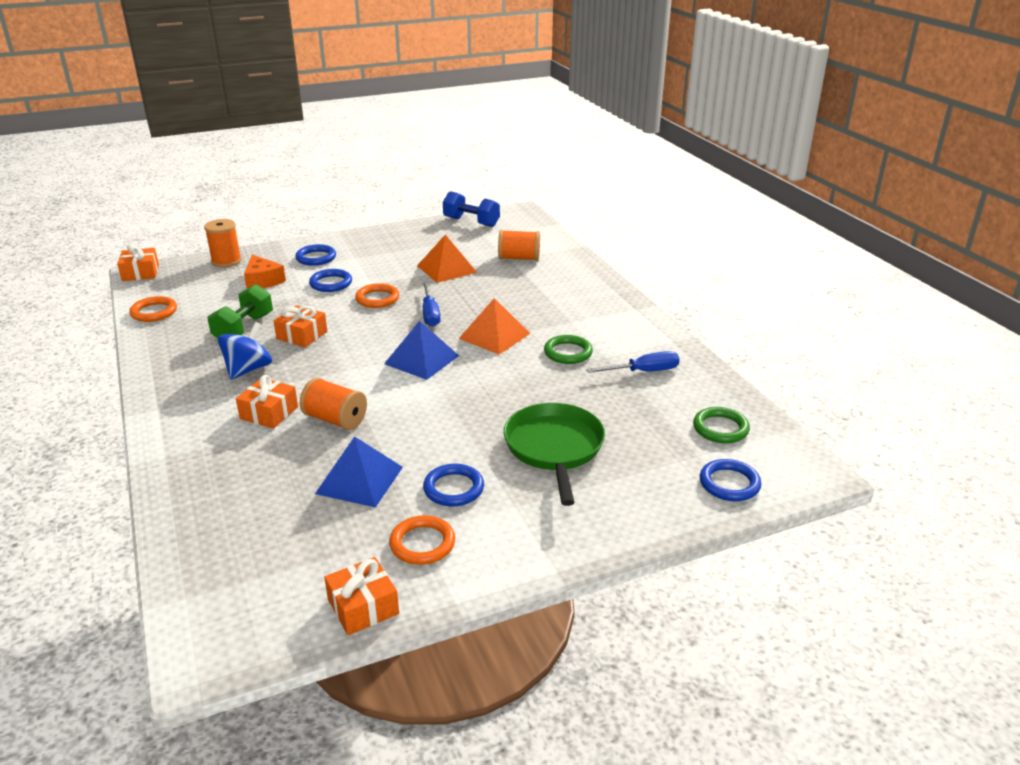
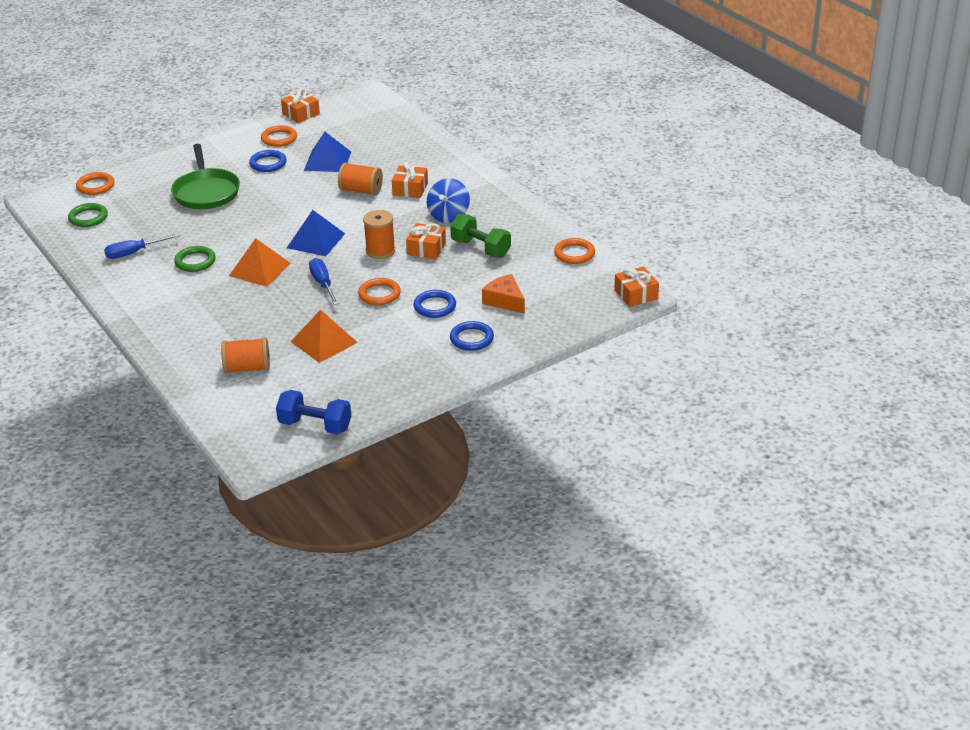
camera: 170 degrees right, 5 degrees up
orange spool [204,219,242,267] -> orange spool moved to [363,210,395,259]
green dumbbell [208,284,273,338] -> green dumbbell turned 60 degrees counterclockwise [450,214,511,258]
blue ring [700,459,761,501] -> orange ring [76,172,114,195]

